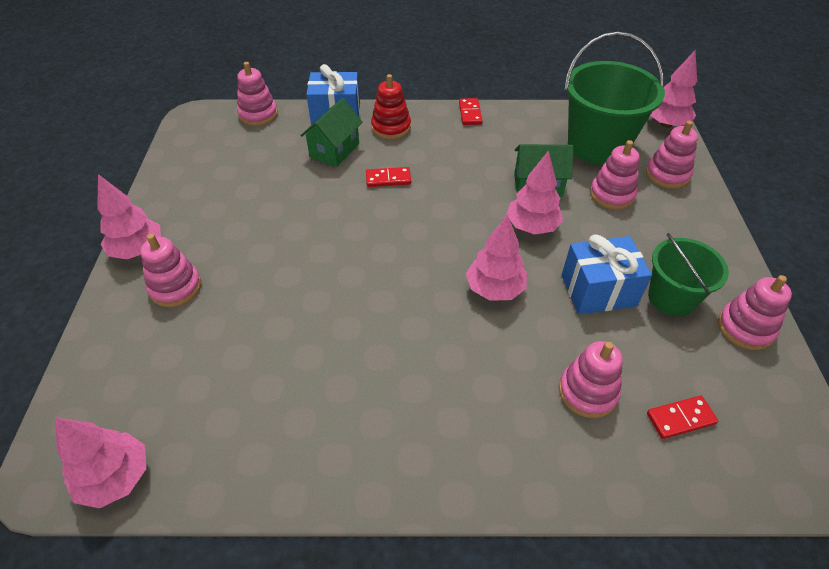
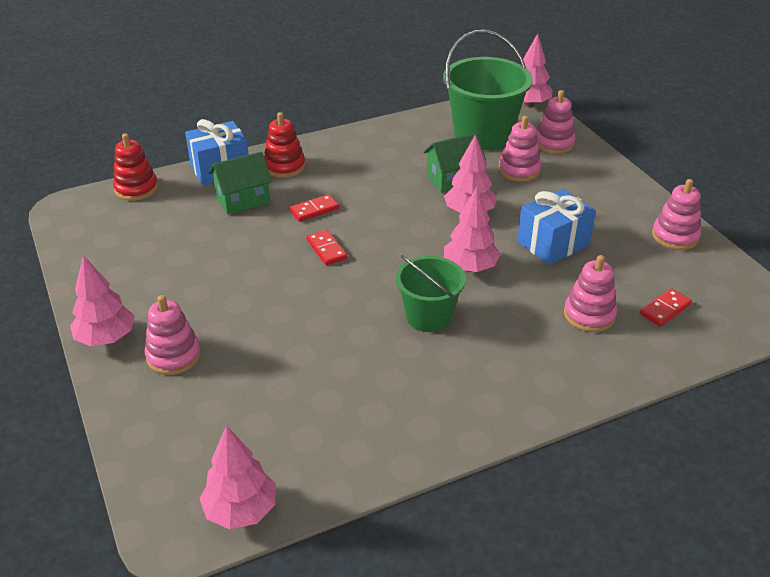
camera: 25 degrees left, 10 degrees down
pink stacking toy [237,62,278,126] -> red stacking toy [113,133,158,201]
green house [301,98,363,167] -> green house turned 60 degrees clockwise [209,152,272,214]
red domino [459,98,482,125] -> red domino moved to [306,230,347,265]
green bucket [648,233,729,316] -> green bucket moved to [396,255,466,332]

